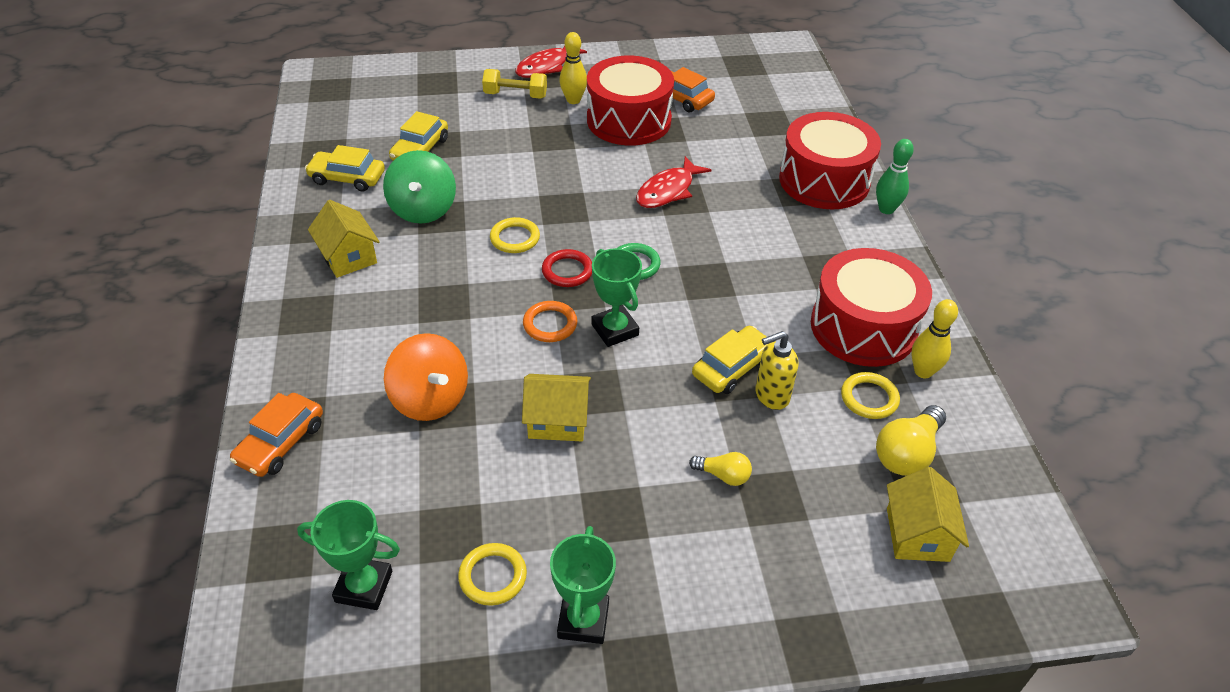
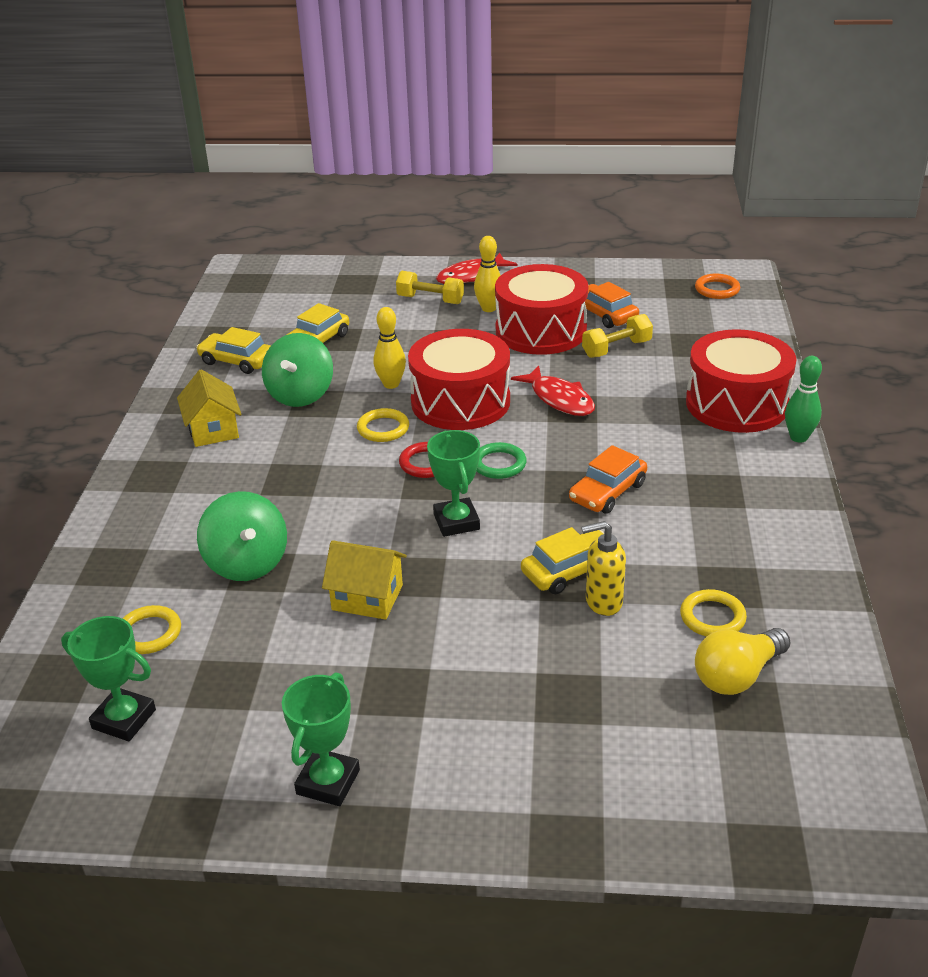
camera: 15 degrees right, 10 degrees down
orange car [230,393,323,477] -> orange car moved to [569,445,647,514]
orange spinning top [384,333,468,421] -> green spinning top [197,491,287,581]
yellow ring [458,543,527,606] -> yellow ring moved to [122,605,181,654]
orange ring [523,301,577,342] -> orange ring moved to [695,274,740,299]
red fish [636,156,712,208] -> red fish turned 90 degrees counterclockwise [511,366,595,416]
yellow light bulb [689,452,752,486] -> none
red drum [811,248,932,367] -> red drum moved to [408,329,510,430]
yellow house [887,467,969,562] -> none
yellow bowling pin [912,299,958,378] -> yellow bowling pin moved to [373,307,406,389]
none -> yellow dumbbell [582,314,653,358]

